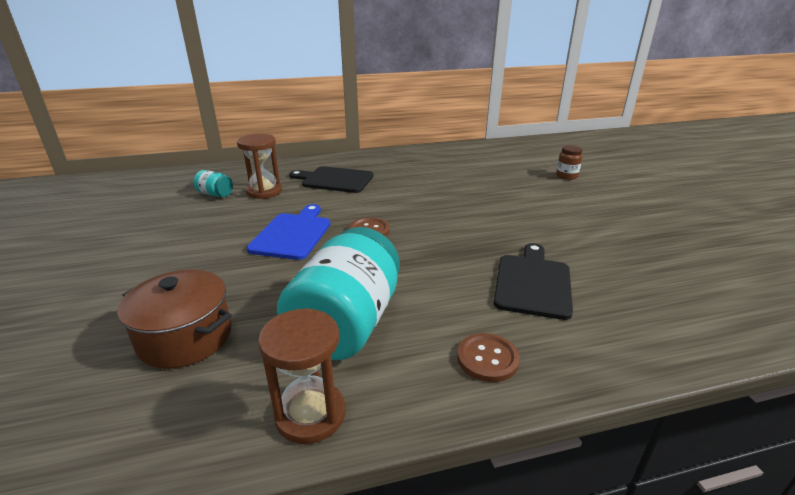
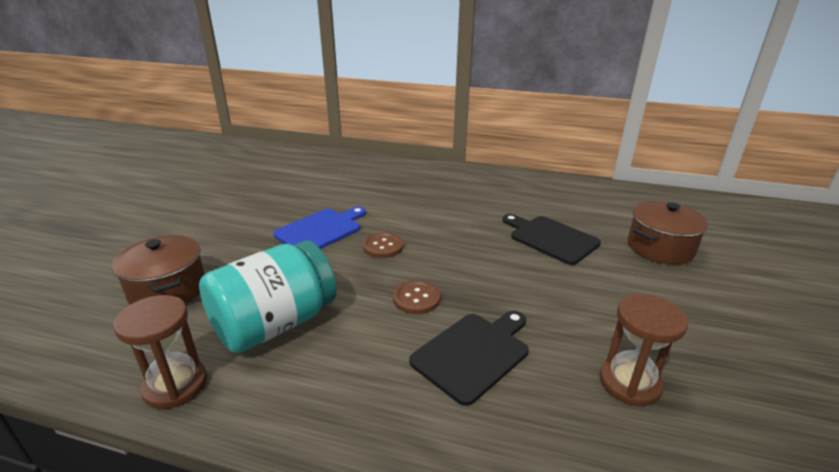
camera: 30 degrees right, 0 degrees up
turquoise jar [194,170,233,197] -> none
brown hourglass [237,134,282,199] -> brown hourglass moved to [600,294,688,406]
black cutting board [289,166,374,193] -> black cutting board moved to [502,214,601,265]
brown button [457,333,520,382] -> brown button moved to [393,280,440,314]
brown jar [556,145,583,180] -> brown pot [628,201,708,264]

